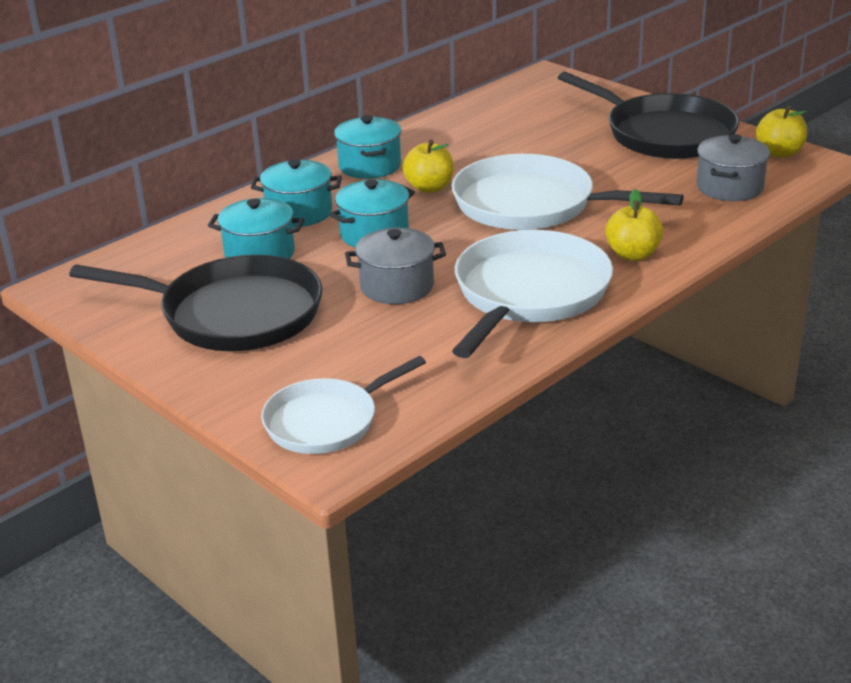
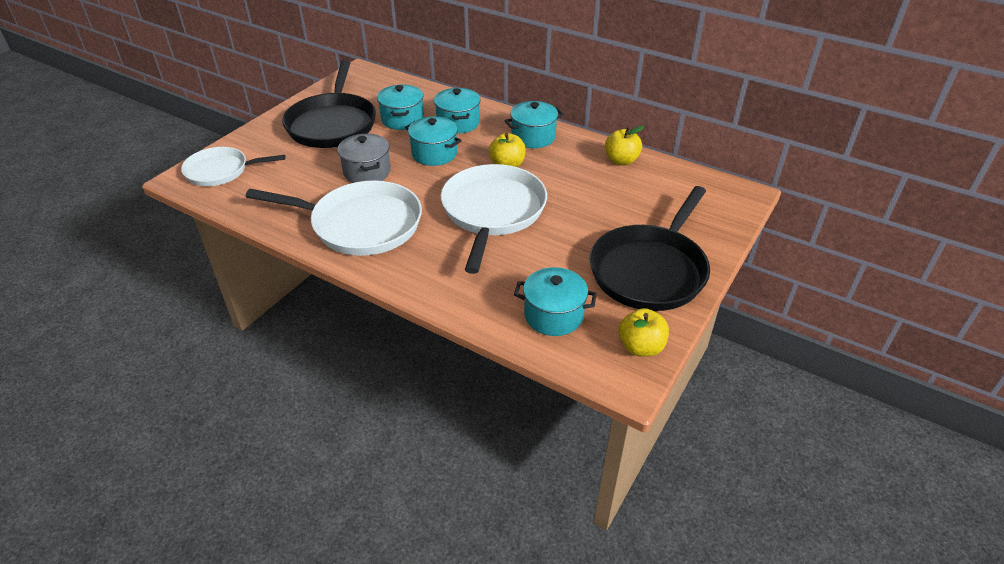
camera: 75 degrees right, 10 degrees up
white pan [261,356,426,454] -> white pan turned 45 degrees counterclockwise [181,147,286,186]
yellow apple [605,189,663,261] -> yellow apple moved to [605,126,644,165]
grey pot [697,134,770,201] -> turquoise pot [514,267,597,336]

